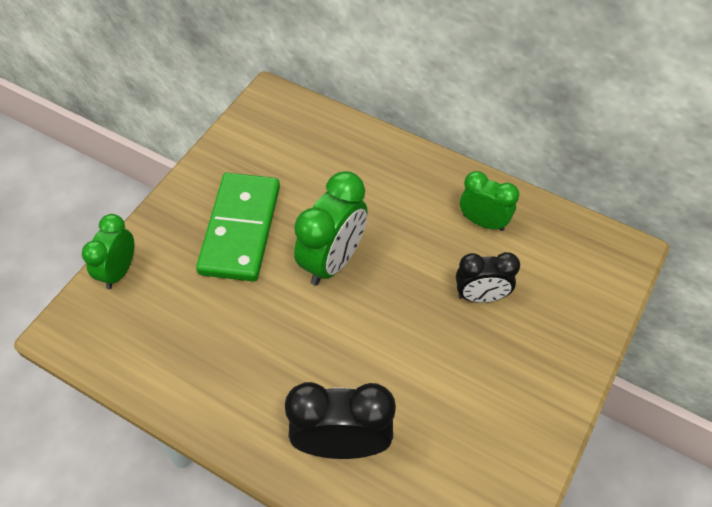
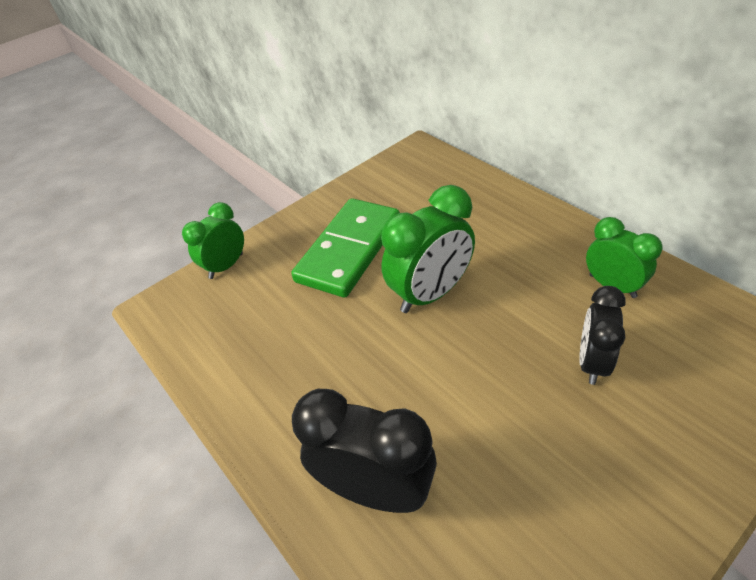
camera: 25 degrees right, 10 degrees down
black clock [456,252,520,303] -> black clock turned 90 degrees clockwise [579,286,626,385]

